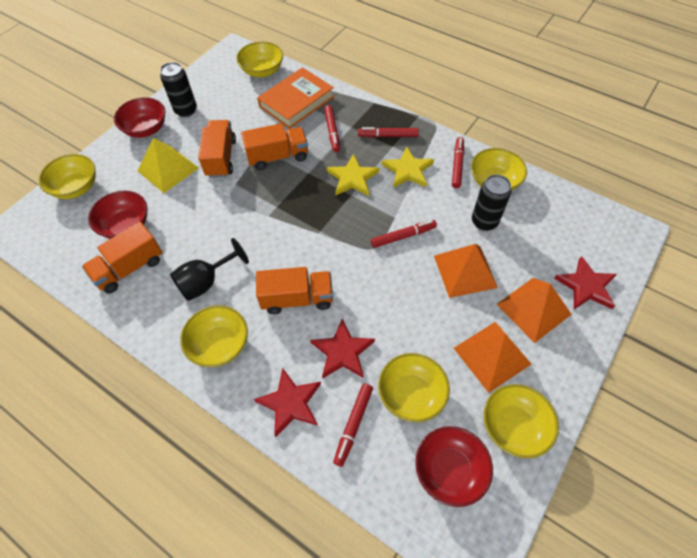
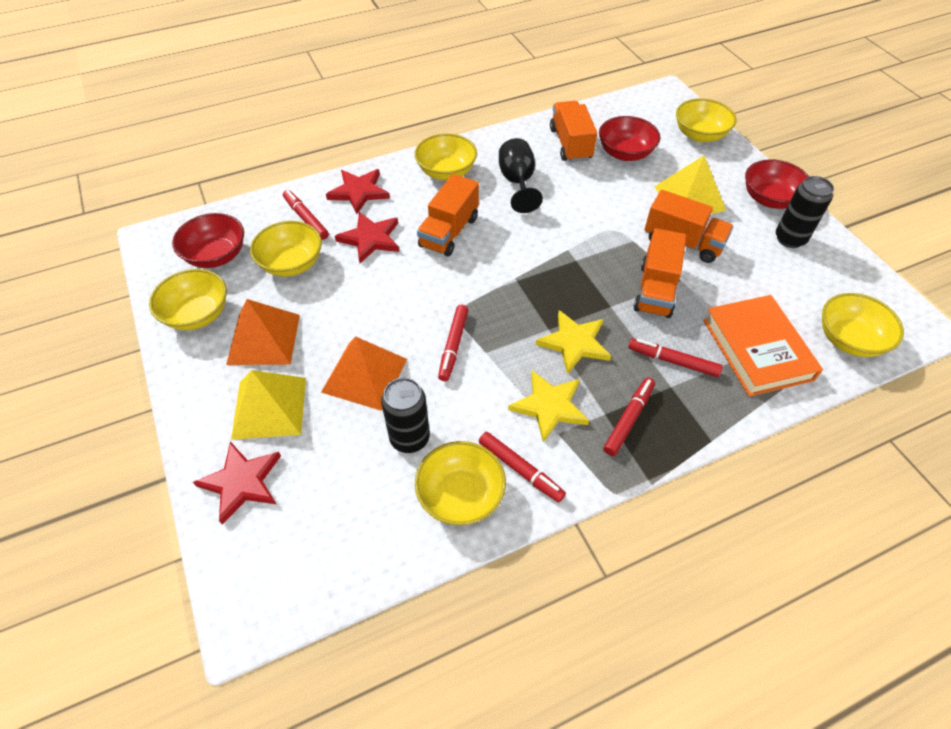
camera: 120 degrees right, 5 degrees down
orange pyramid [496,278,572,343] -> yellow pyramid [231,370,306,440]

